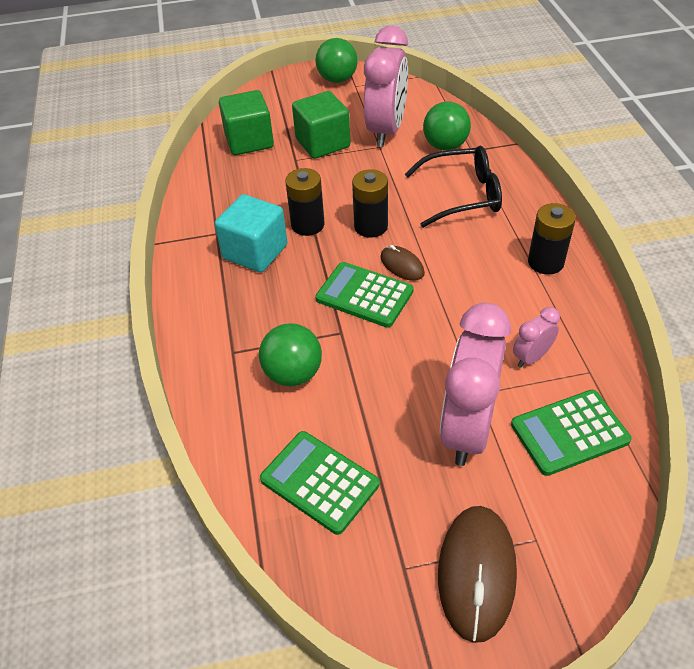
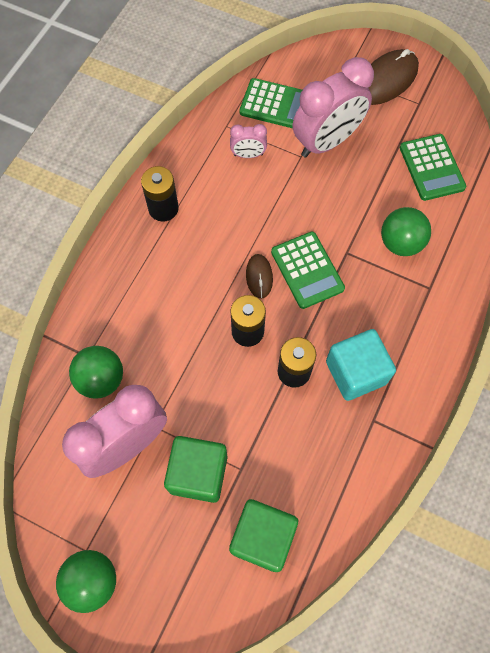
camera: 145 degrees left, 20 degrees up
black glasses [405,146,502,228] -> none

